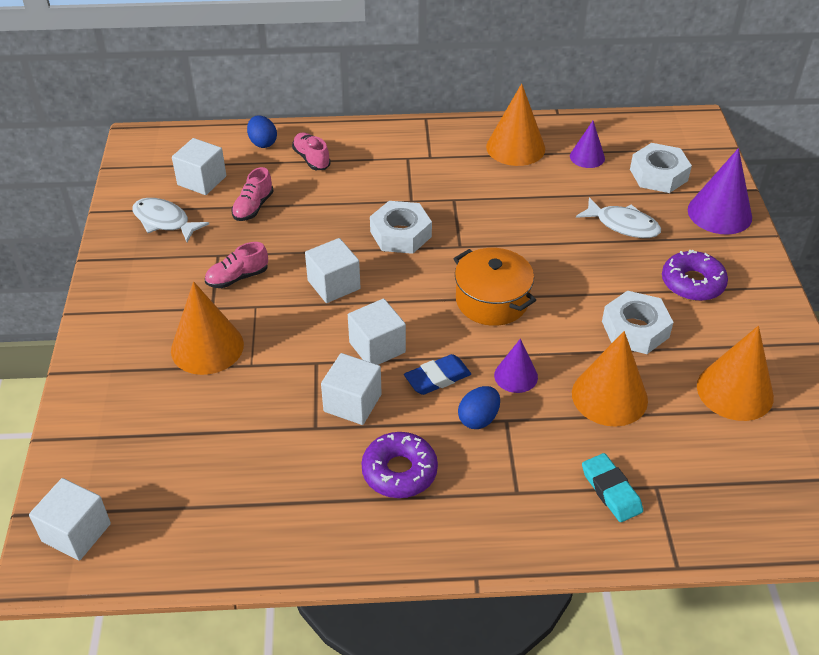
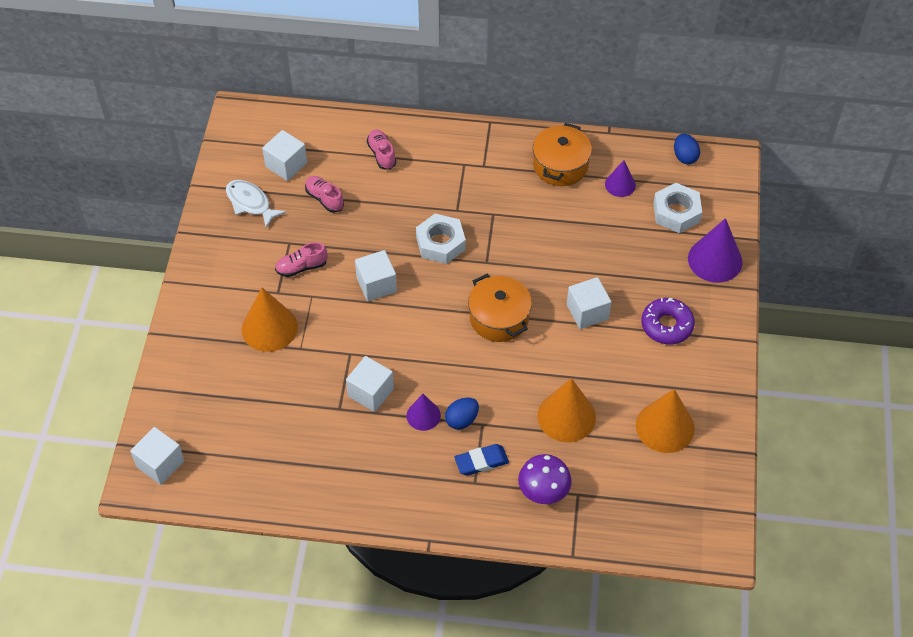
camera: 10 degrees right, 10 degrees up
pink shoe [231,167,274,221] -> pink shoe turned 105 degrees clockwise [305,176,344,213]
blue egg [247,115,277,148] -> blue egg moved to [674,134,700,164]
white cube [348,299,406,365] -> white cube moved to [567,277,611,329]
purple donut [361,432,438,498] -> none
blue eraser [404,354,471,395] -> blue eraser moved to [454,444,509,476]
orange cone [486,83,545,166] -> orange pot [533,123,592,186]
purple cone [494,339,538,393] -> purple cone moved to [407,394,441,431]
white fish [576,197,661,238] -> none
turquoise eraser [582,453,643,522] -> purple mushroom [518,454,572,504]
white nut [602,291,674,354] -> none

